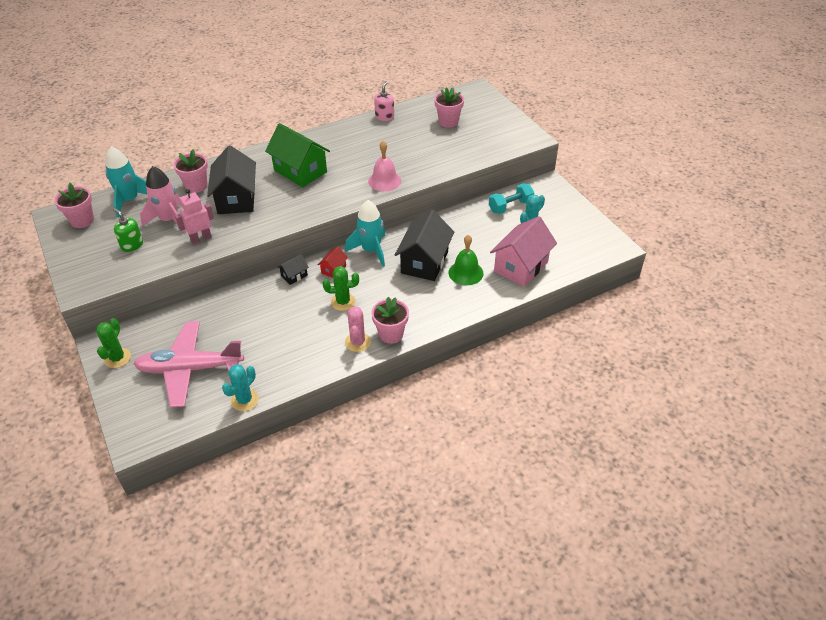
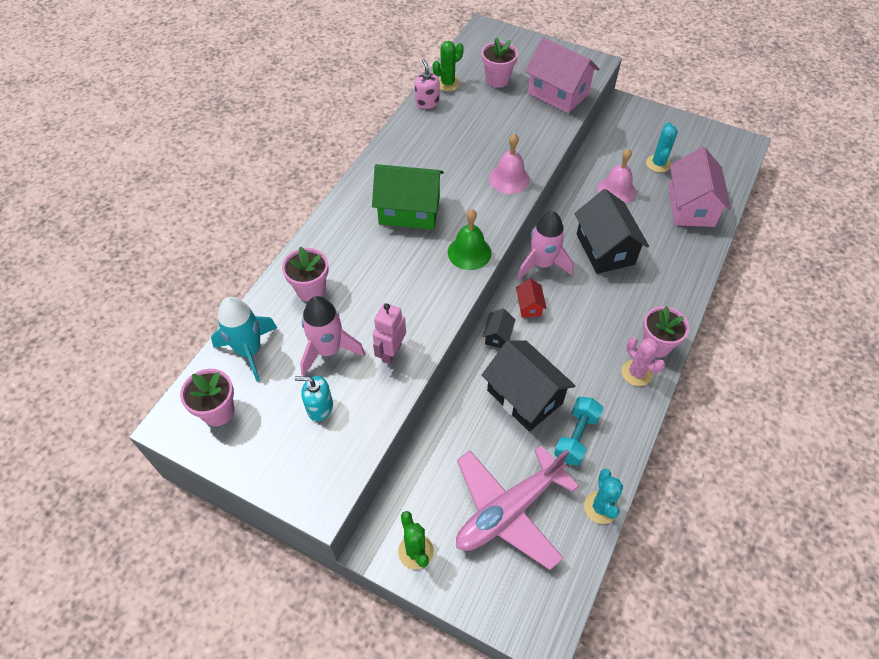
camera: 35 degrees left, 10 degrees up
green soap dispenser [113,208,143,252] -> turquoise soap dispenser [295,376,333,421]
black house [207,145,256,214] -> black house moved to [482,340,576,432]
green cactus [323,266,359,311] -> green cactus moved to [433,41,464,91]
turquoise rocket [345,200,386,267] -> pink rocket [517,211,574,280]
green bell [448,235,483,285] -> green bell moved to [448,209,492,270]
turquoise dumbbell [489,183,534,214] -> turquoise dumbbell moved to [554,397,603,466]
none -> pink house [525,38,599,113]
none -> pink bell [597,149,636,204]

